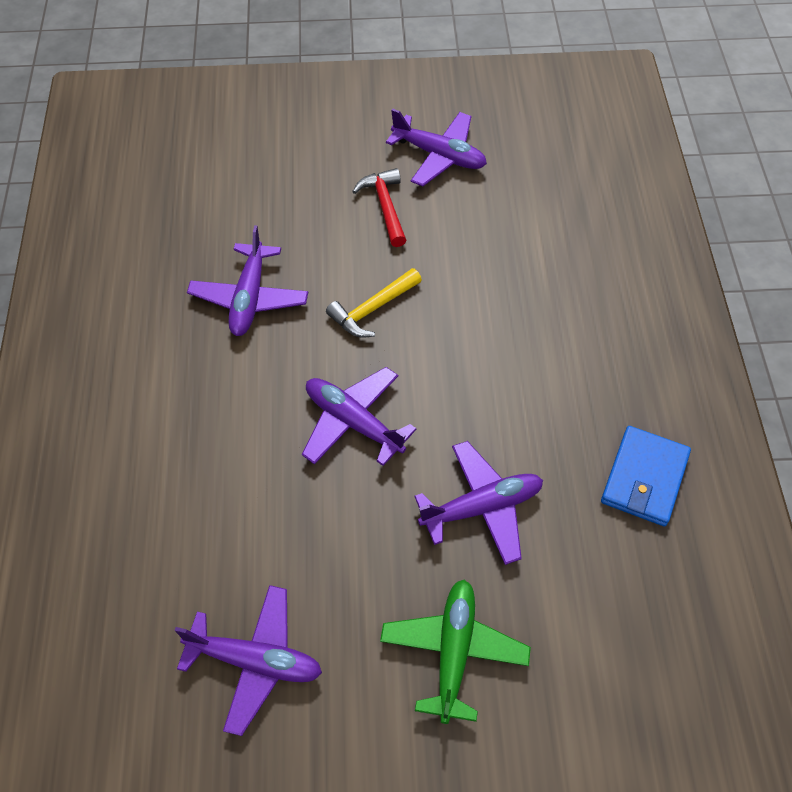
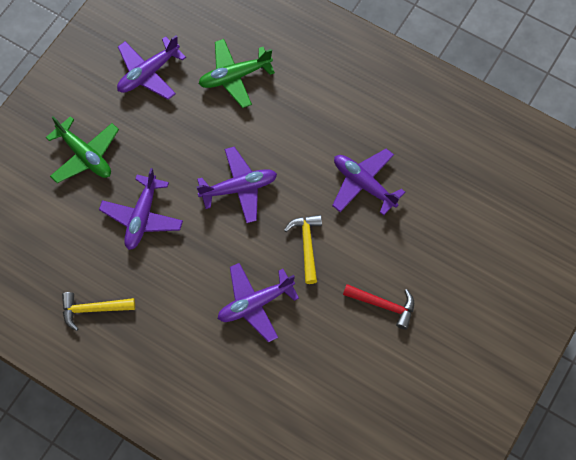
camera: 125 degrees right, 10 degrees up
purple plane [386,109,487,186] -> purple plane moved to [218,263,299,343]
blue wallet [601,426,691,526] -> yellow hammer [62,292,135,331]
none -> green plane [199,39,275,108]

